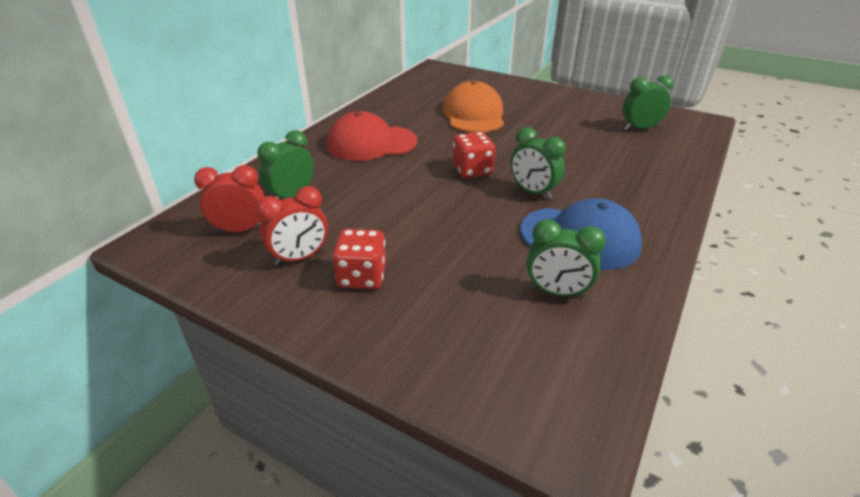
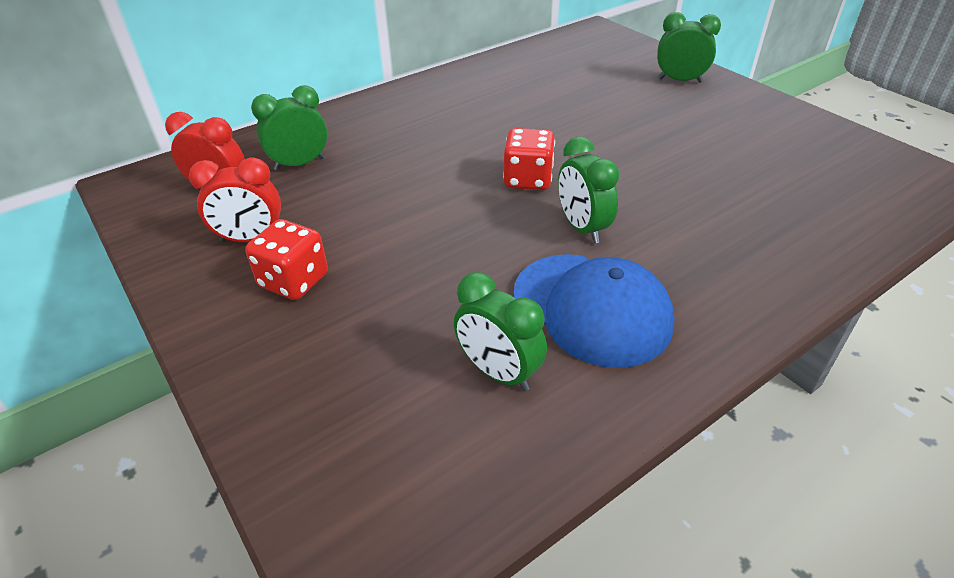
camera: 25 degrees right, 5 degrees up
red cap [327,111,417,161] -> none
orange cap [443,81,504,133] -> none
green clock [623,75,674,130] -> green clock moved to [657,12,721,83]

